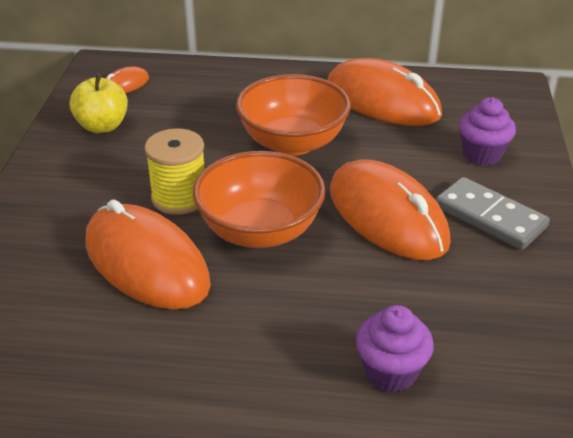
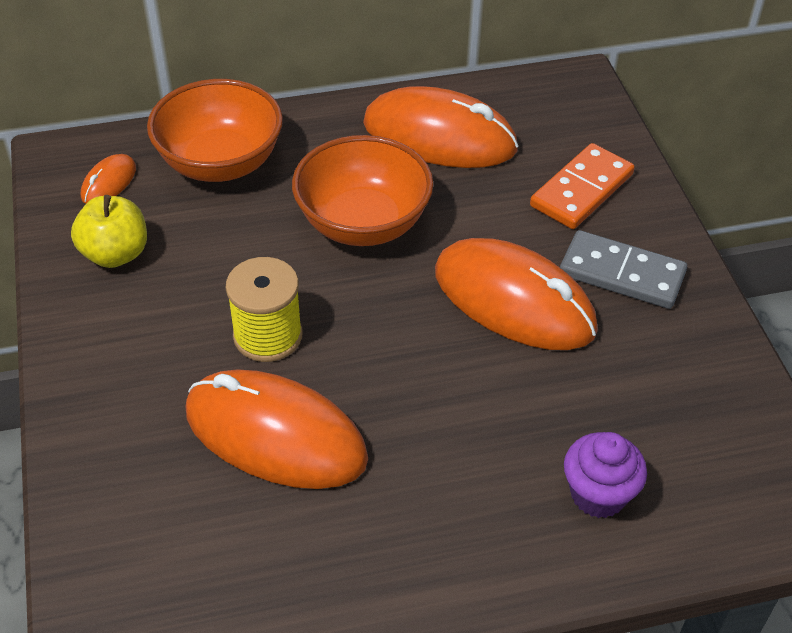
camera: 20 degrees left, 10 degrees up
orange bowl [193,151,325,248] -> orange bowl moved to [147,79,283,182]
purple cupcake [459,97,516,166] -> orange domino [530,143,635,229]

